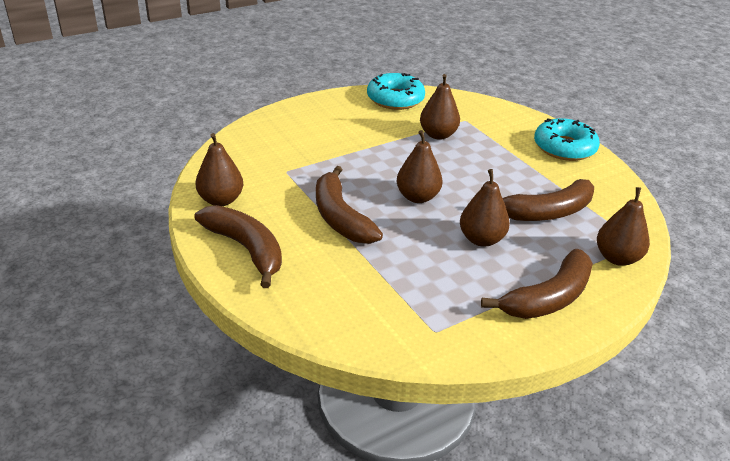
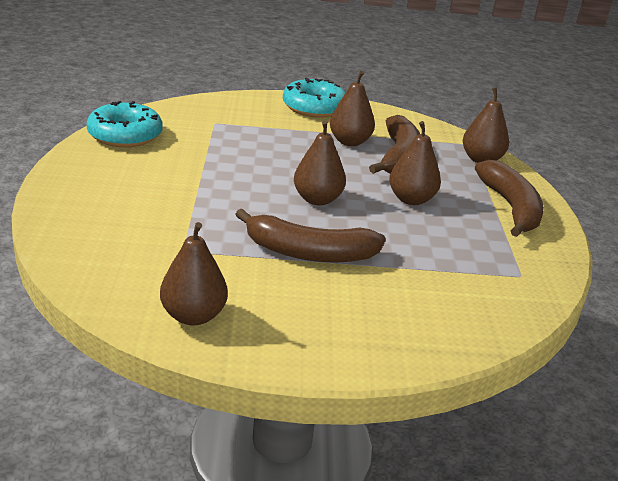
camera: 60 degrees left, 5 degrees down
brown banana [194,205,282,288] -> none
brown pear [420,74,460,140] -> brown pear moved to [330,71,375,146]

